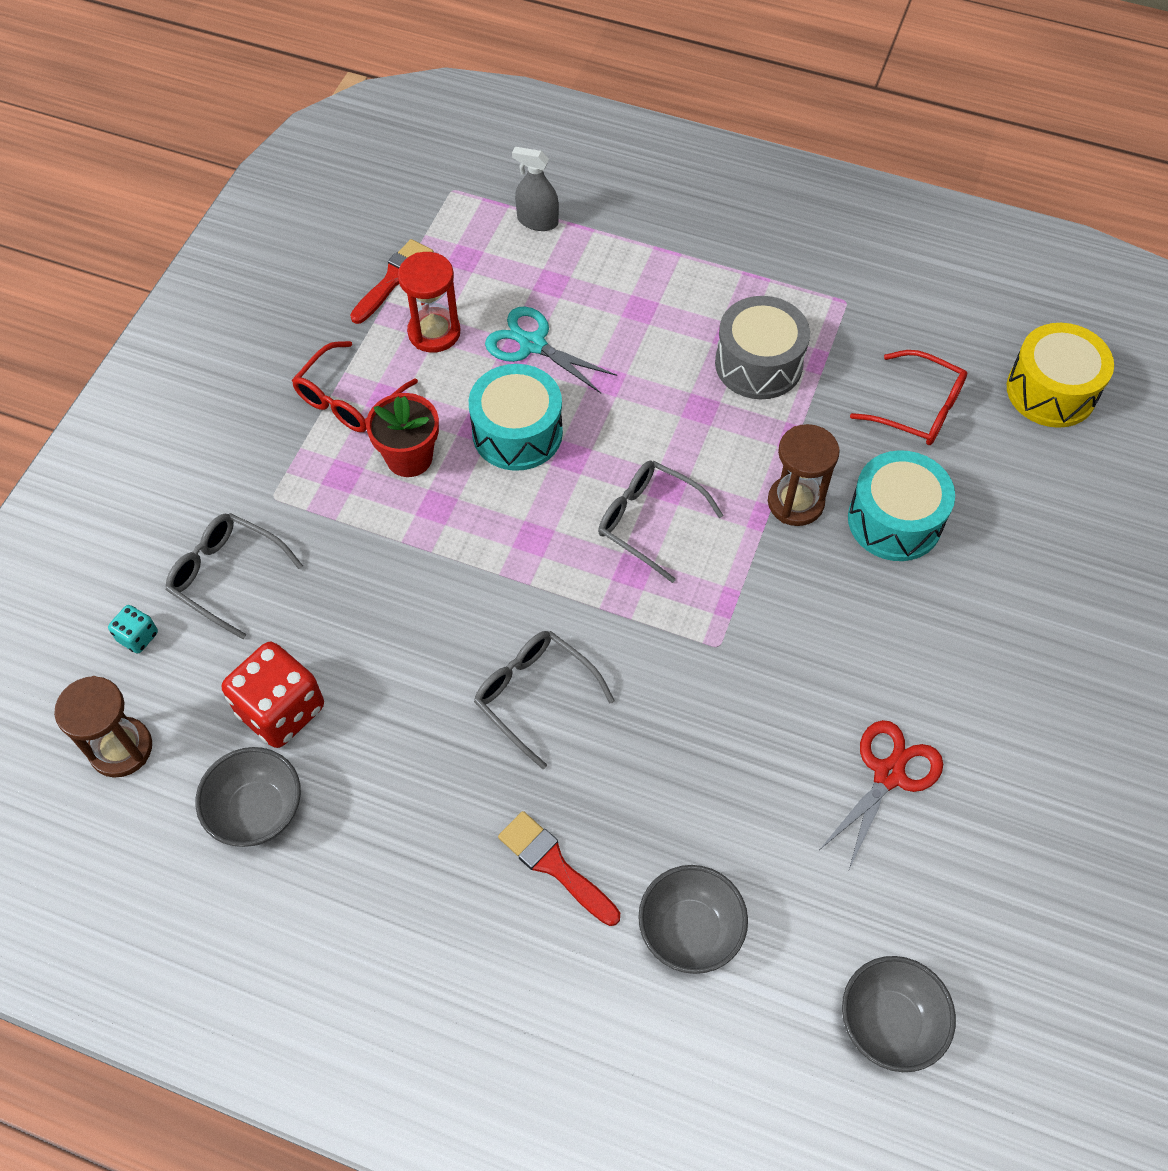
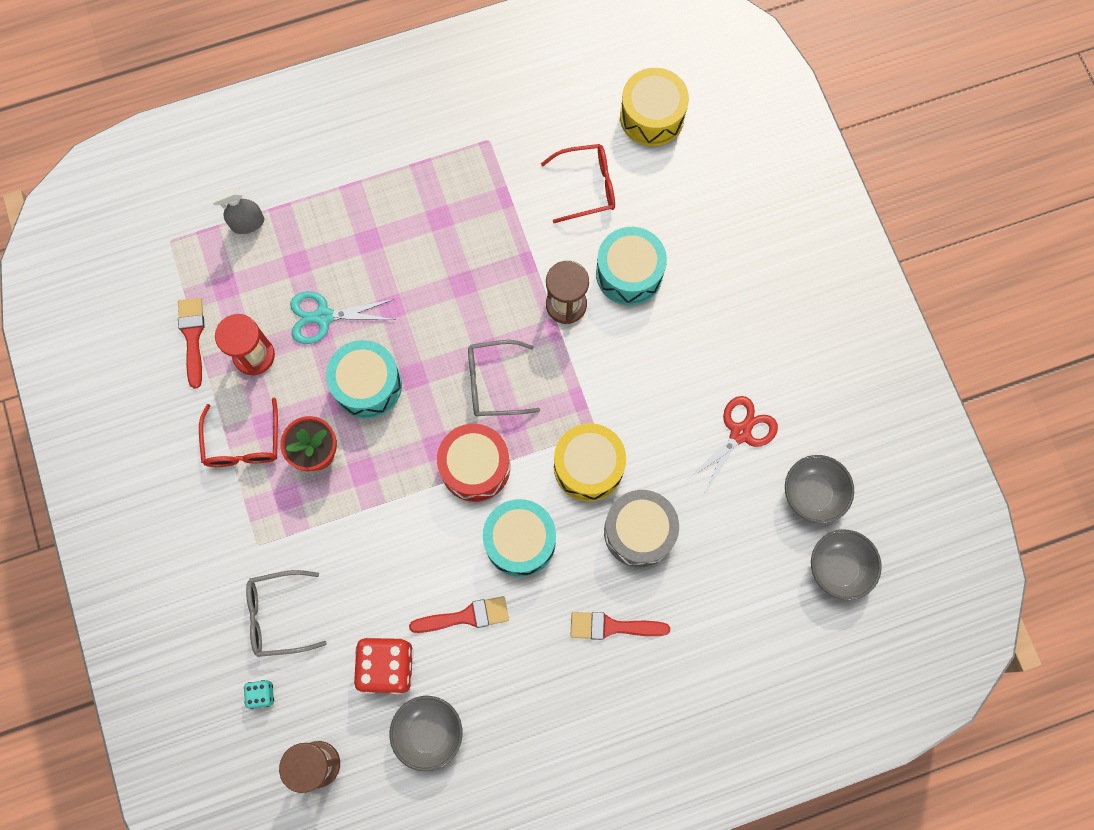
camera: 40 degrees left, 15 degrees up
grey glasses [474,631,615,769] -> turquoise drum [483,499,556,577]
grey bowl [638,865,748,974] -> grey bowl moved to [785,455,854,523]
grey drum [715,296,810,399] -> grey drum moved to [604,490,679,568]
red scissors [820,720,943,869] -> red scissors turned 45 degrees clockwise [687,396,778,494]
none -> red brush [409,596,509,633]
none -> red drum [437,424,510,502]
none -> yellow drum [554,423,626,501]

